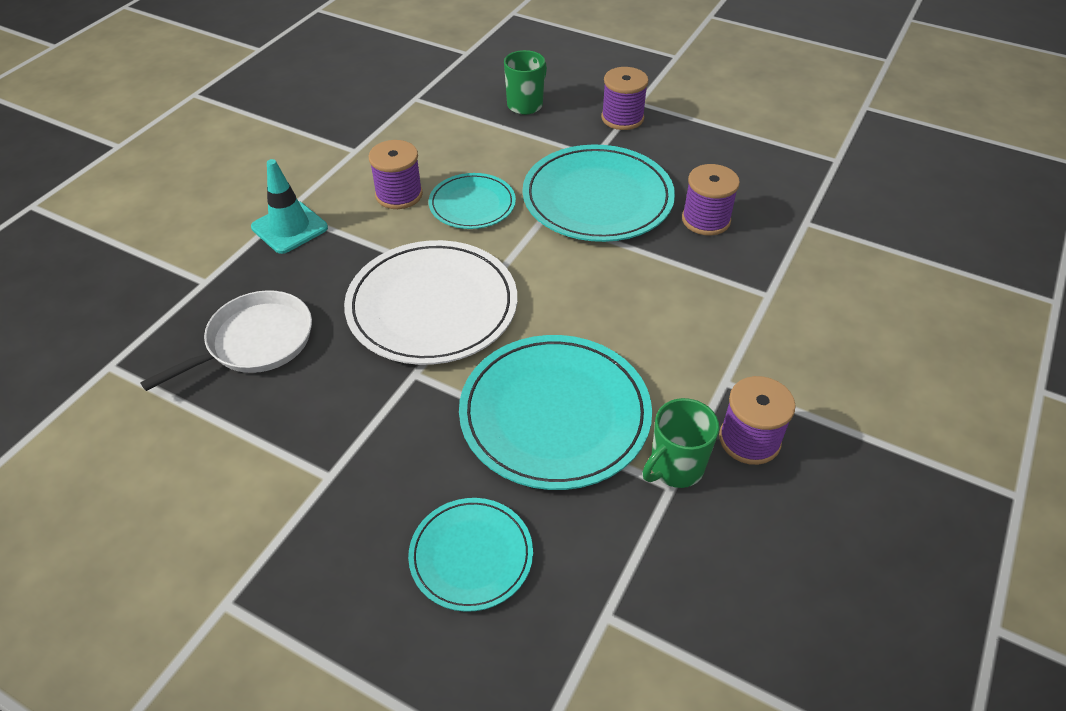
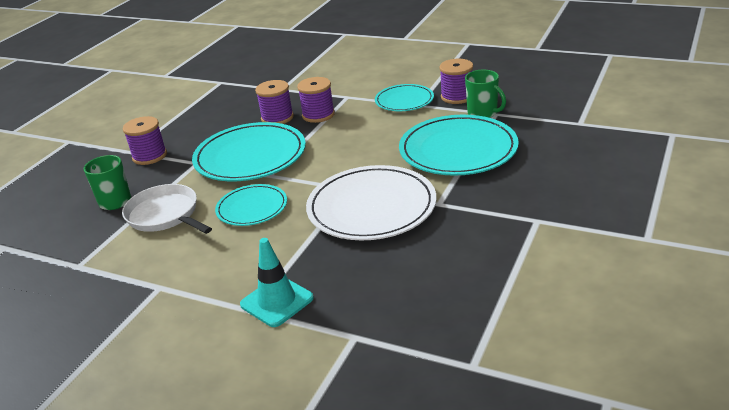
camera: 90 degrees left, 15 degrees down
white pan [140,290,312,391] -> white pan moved to [122,184,212,234]
purple spool [369,140,423,209] -> purple spool moved to [297,77,335,123]
turquoise plate [408,498,533,612] -> turquoise plate moved to [375,84,434,111]

